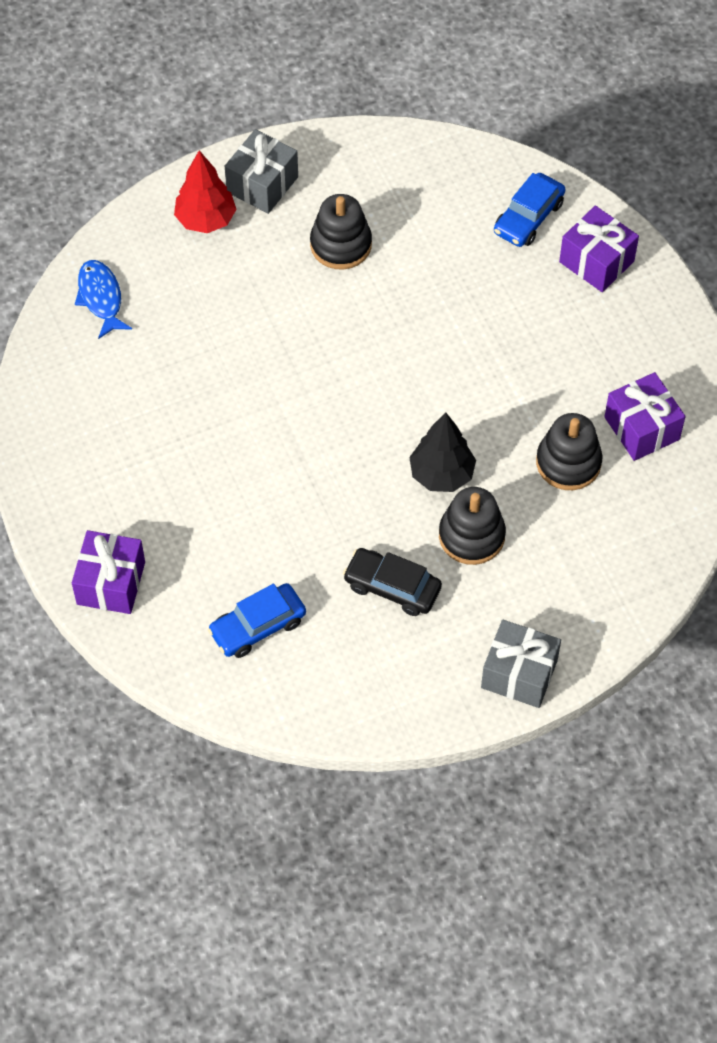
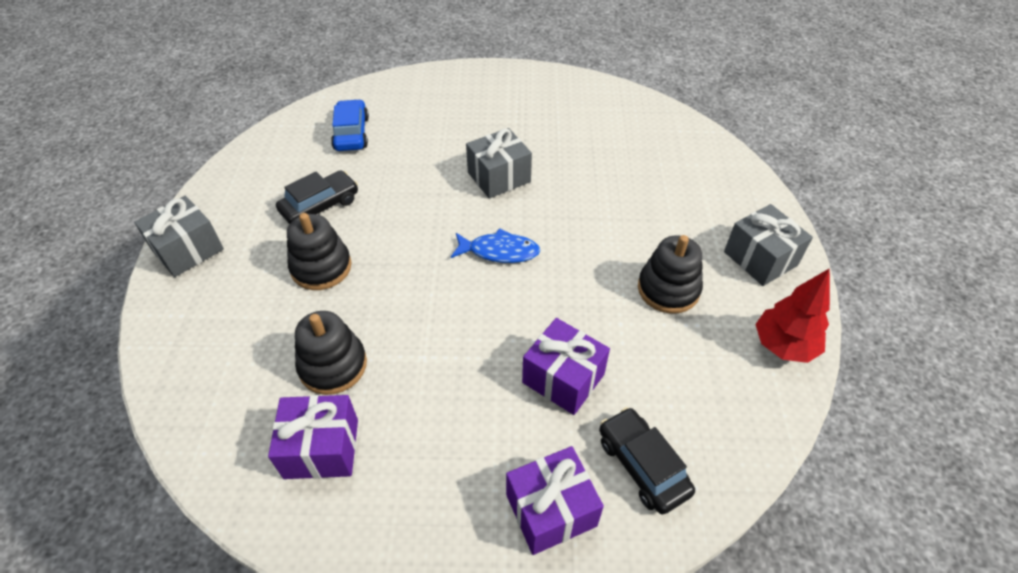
camera: 115 degrees right, 10 degrees down
purple gift [72,530,145,614] -> purple gift moved to [522,318,610,415]
blue fish [75,260,132,339] -> blue fish moved to [451,228,540,263]
red tree [174,150,237,233] -> red tree moved to [755,268,830,363]
black tree [409,413,476,492] -> none
blue car [494,173,565,247] -> black car [599,407,695,515]
none -> grey gift [466,128,532,199]

